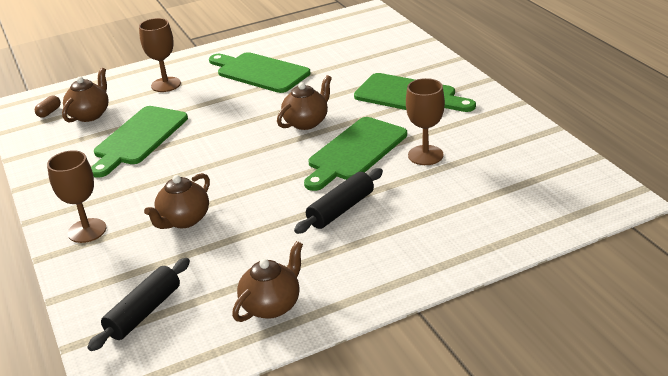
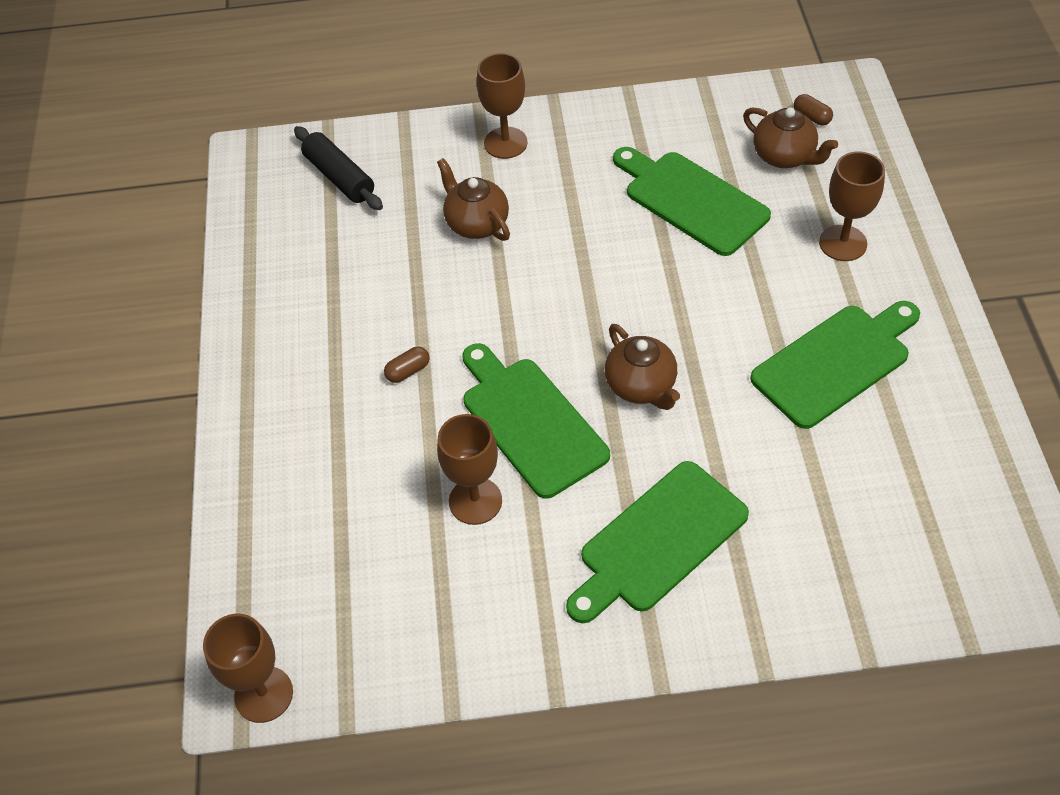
camera: 110 degrees right, 20 degrees up
brown teapot [232,241,303,322] -> none
black rolling pin [294,168,383,234] -> brown capsule [384,347,430,383]
none -> brown goblet [203,614,293,723]

